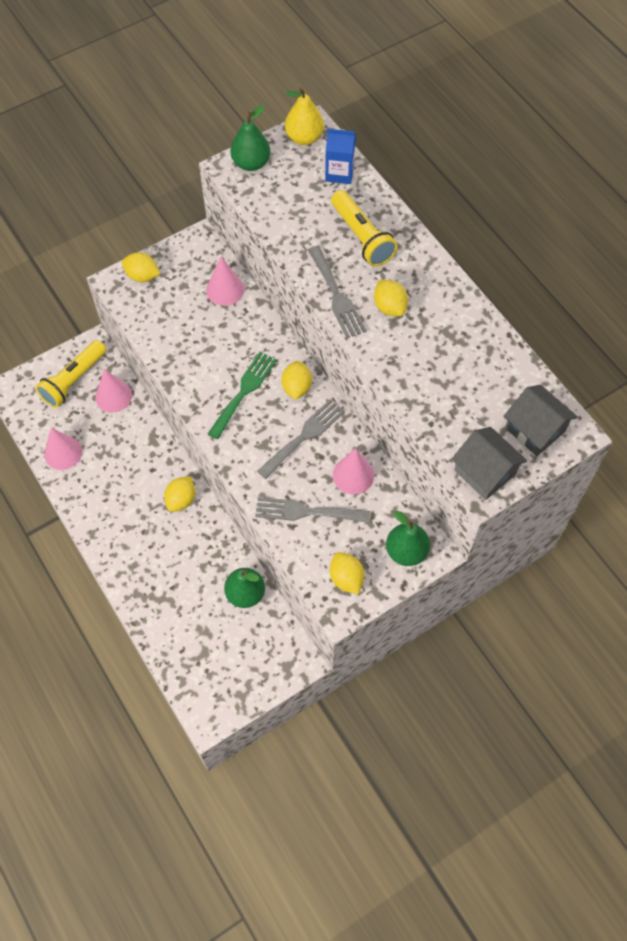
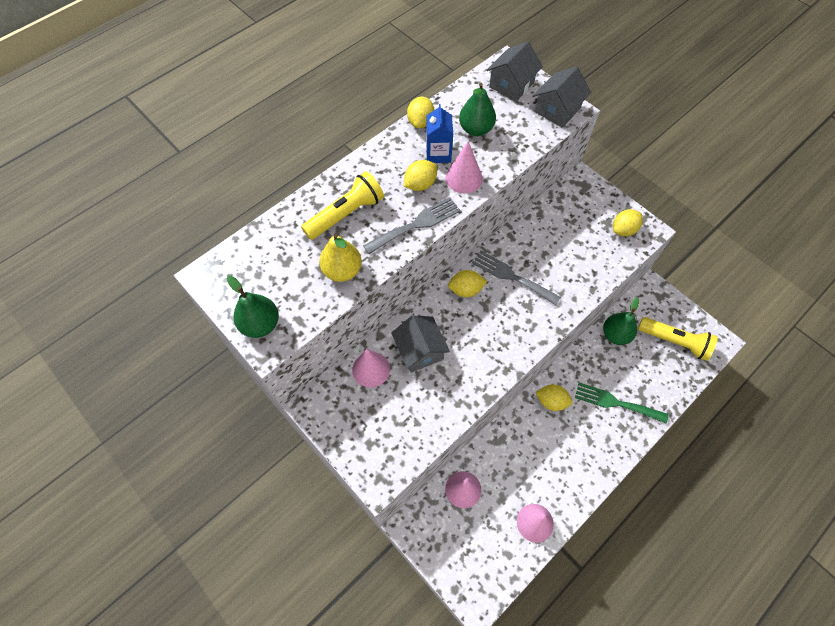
camera: 100 degrees left, 0 degrees up
yellow flashlight [35,340,106,408] -> yellow flashlight moved to [638,317,718,361]
yellow lemon [122,252,160,282] -> yellow lemon moved to [407,97,435,128]
green fork [208,352,277,439] -> green fork moved to [575,383,668,424]
grey fork [255,497,370,523] -> none
yellow pear [285,88,324,145] -> yellow pear moved to [319,233,362,282]
blue carton [325,129,356,184] -> blue carton moved to [426,104,453,163]
pink cone [333,448,374,494] -> pink cone moved to [445,141,483,193]
green pear [386,510,430,566] -> green pear moved to [459,83,496,136]
none -> grey house [391,315,450,373]

